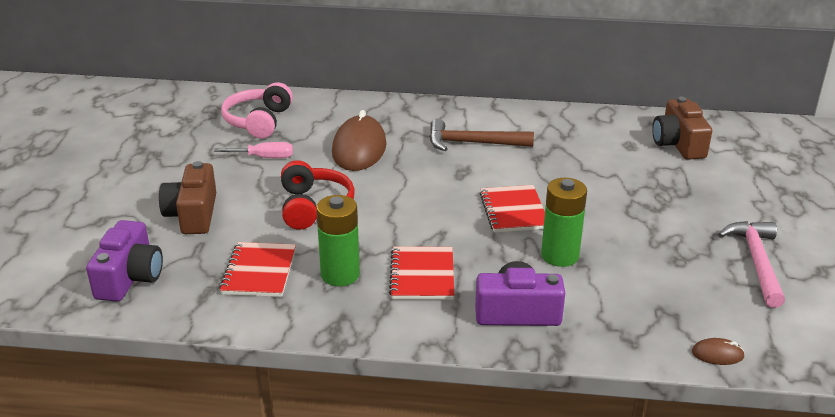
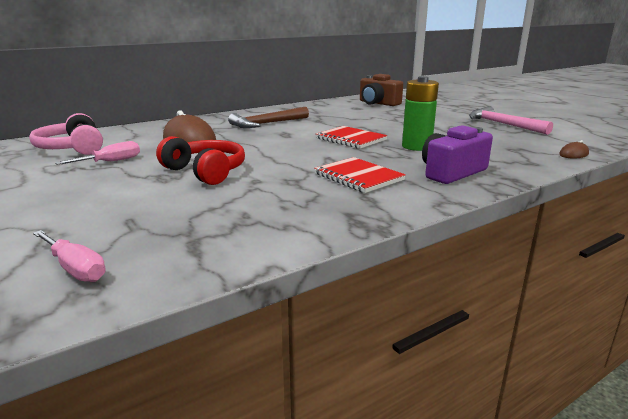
camera: 40 degrees left, 10 degrees down
purple camera [86,220,163,302] -> pink screwdriver [33,230,106,282]
brown camera [159,161,216,234] -> none
red notebook [219,242,296,297] -> none
green battery [316,195,360,286] -> none

